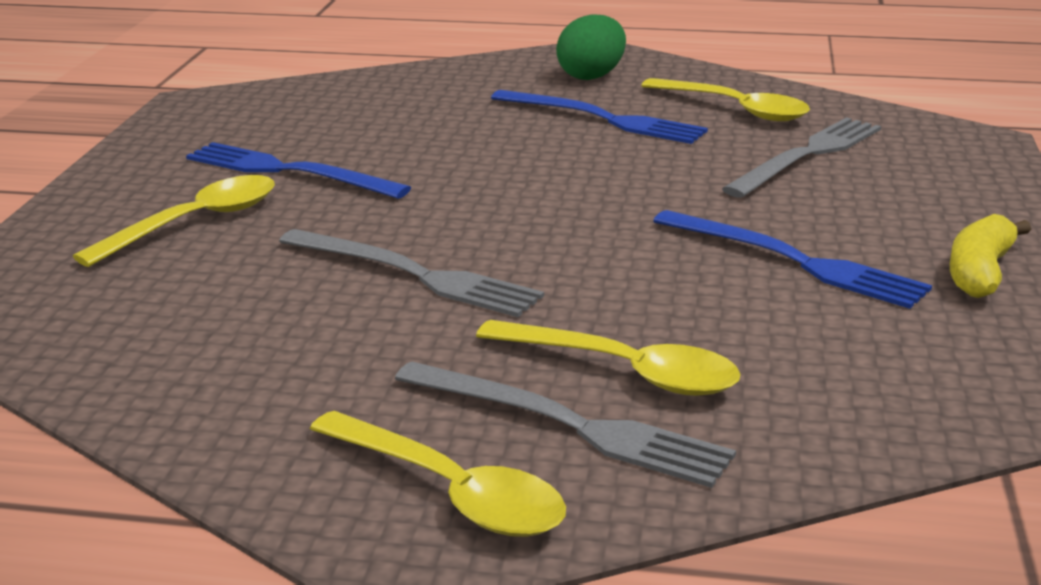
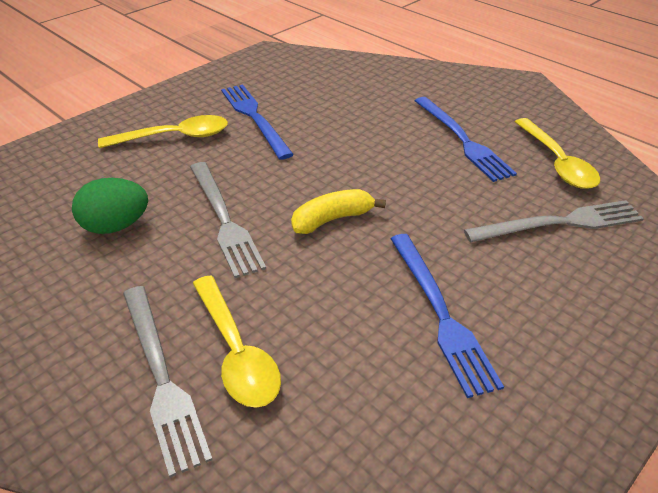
camera: 35 degrees right, 15 degrees up
yellow spoon [310,411,566,537] -> none
green egg [556,14,626,80] -> green egg moved to [72,178,148,234]
yellow banana [950,214,1031,298] -> yellow banana moved to [291,189,386,234]

